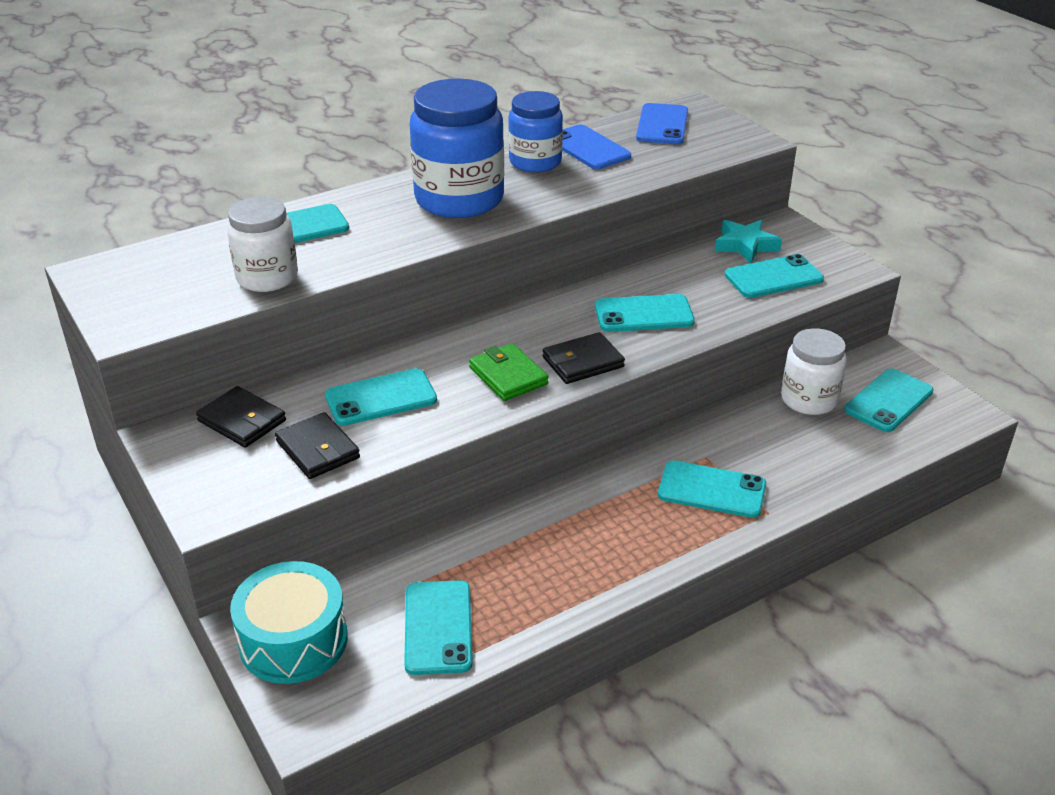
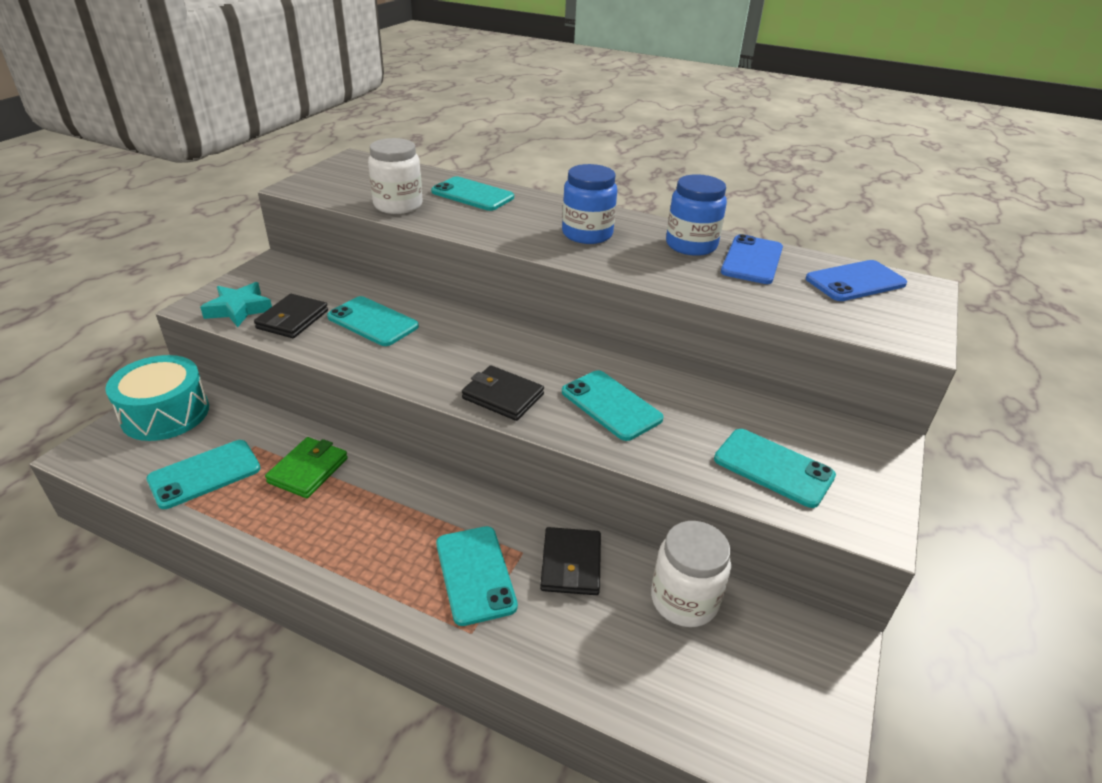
camera: 55 degrees right, 0 degrees up
black wallet [196,386,286,448] -> black wallet moved to [540,527,601,595]
blue jar [410,78,504,218] -> blue jar [562,164,617,244], size x0.62
green wallet [469,343,549,401] -> green wallet moved to [265,437,348,498]
turquoise star [715,220,782,263] -> turquoise star moved to [200,282,272,327]
turquoise phone [845,369,933,432] -> none

